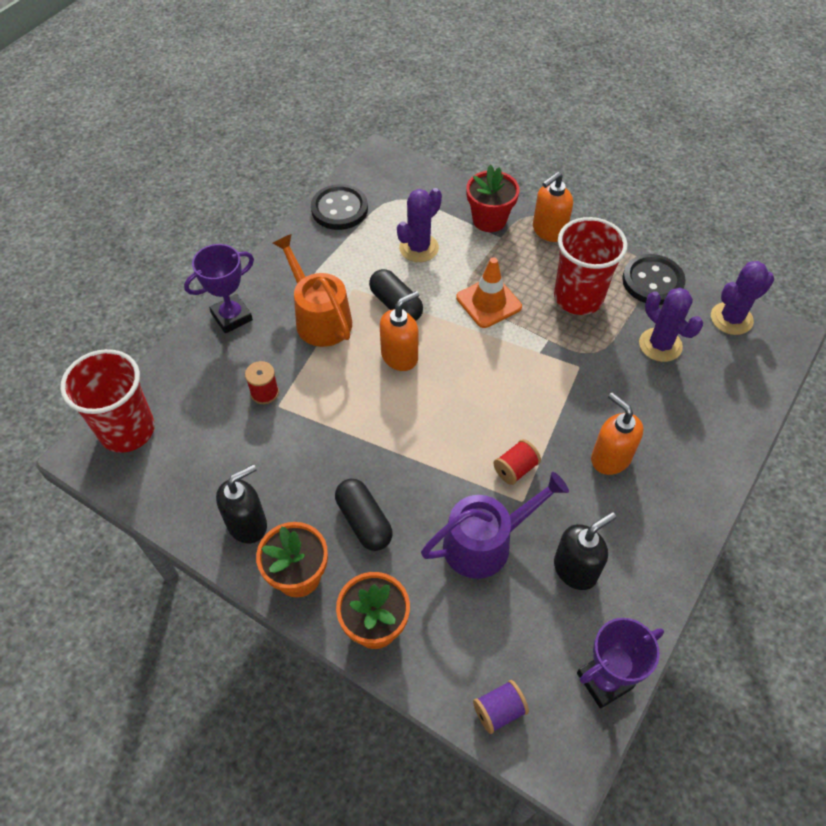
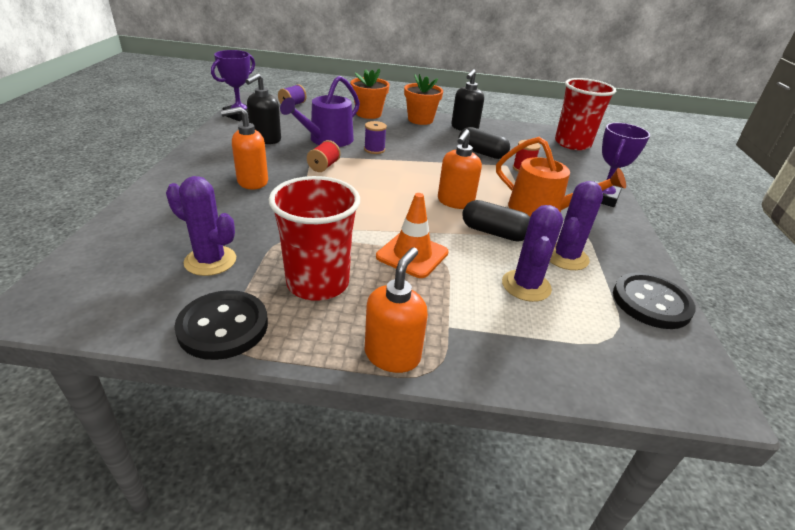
camera: 150 degrees right, 20 degrees down
black capsule [335,479,393,551] -> black capsule moved to [459,127,510,159]
red flower pot [466,165,520,232] -> none
orange soap dispenser [591,392,644,475] -> orange soap dispenser turned 135 degrees clockwise [221,107,268,190]
purple cactus [711,261,774,335] -> purple cactus moved to [550,181,603,270]
none -> purple spool [364,121,387,154]

